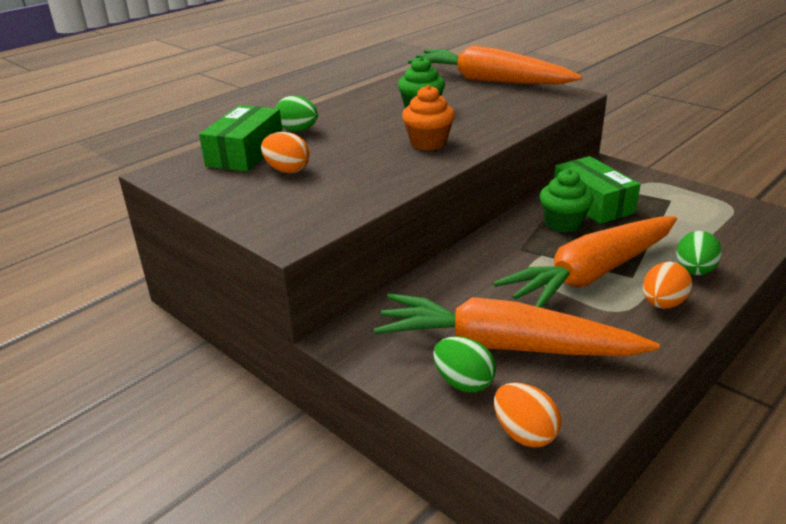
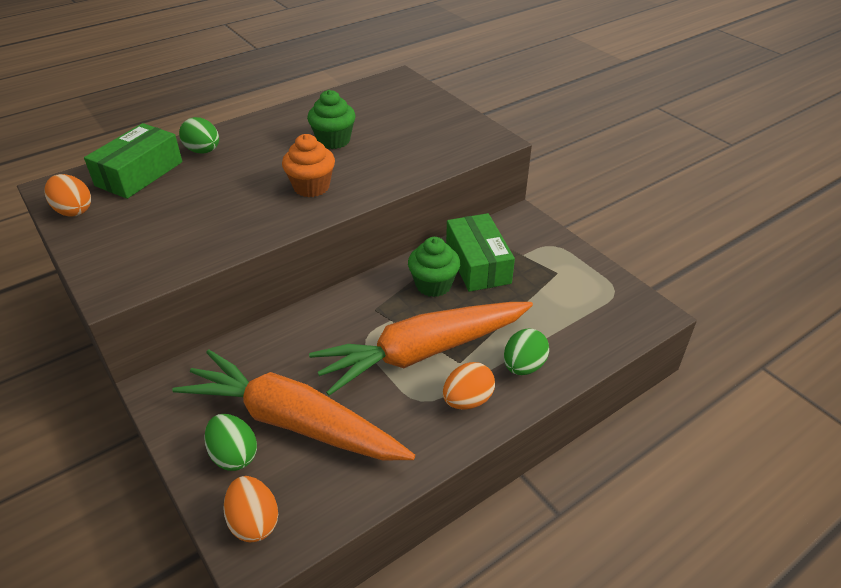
camera: 10 degrees right, 10 degrees up
orange egg [261,132,310,173] -> orange egg moved to [44,174,91,216]
orange carrot [408,45,582,84] -> none

